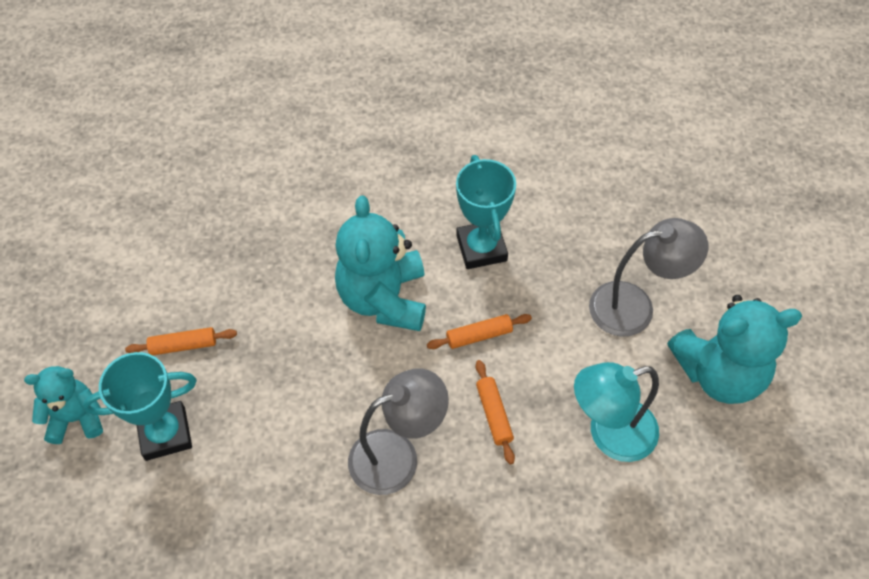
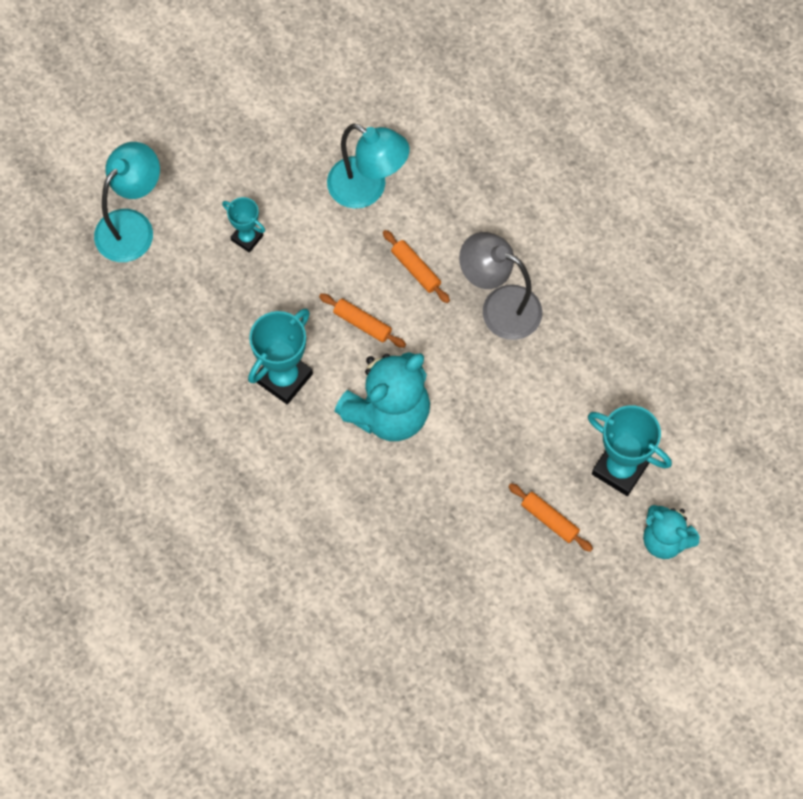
camera: 130 degrees left, 10 degrees up
orange rolling pin [476,360,515,465] -> orange rolling pin turned 75 degrees counterclockwise [383,230,450,303]
grey lamp [589,218,708,337] -> turquoise trophy [222,197,265,253]
turquoise teddy bear [667,295,802,404] -> none
none -> turquoise lamp [94,142,160,262]

